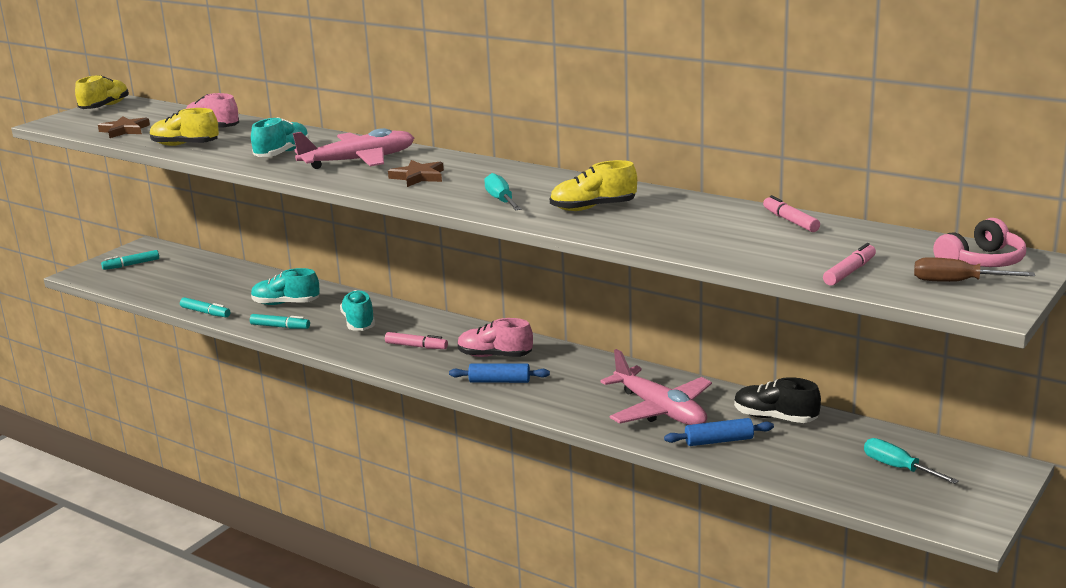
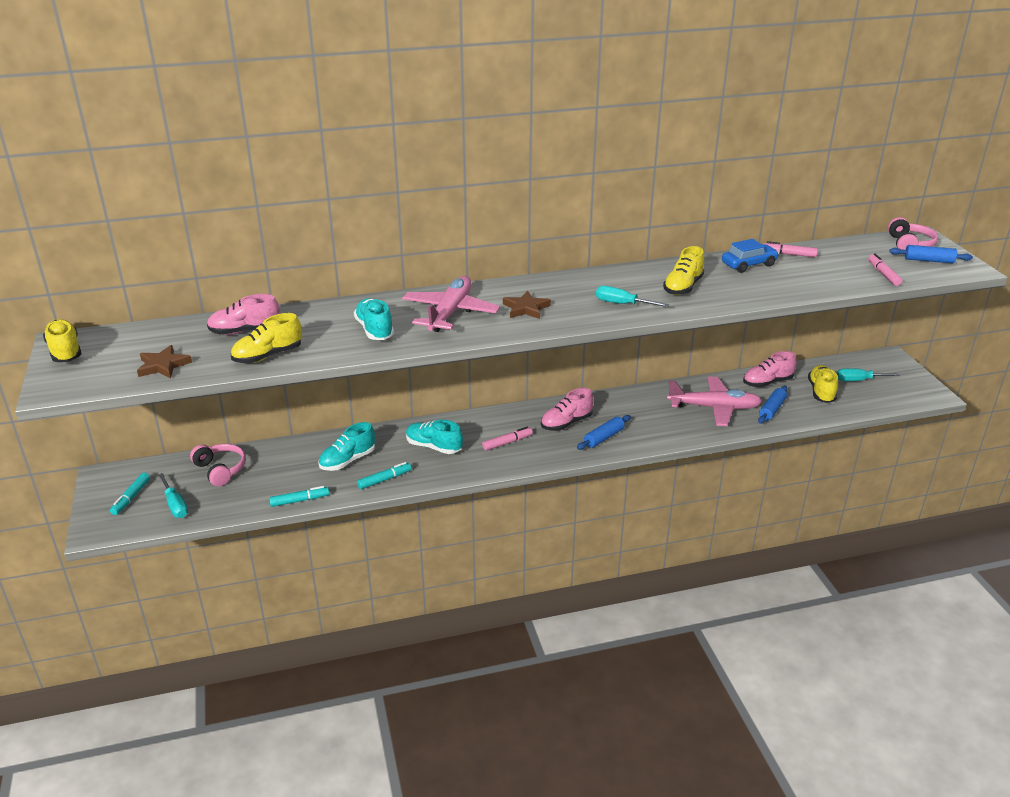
camera: 50 degrees left, 10 degrees up
black shoe [734,377,821,423] -> pink shoe [743,351,797,387]
brown screwdriver [914,257,1035,282] -> blue rolling pin [889,245,973,263]
none -> turquoise screwdriver [158,473,188,518]
none -> pink headphones [190,444,246,486]
none -> blue car [722,239,779,273]
none -> yellow shoe [808,365,838,403]

